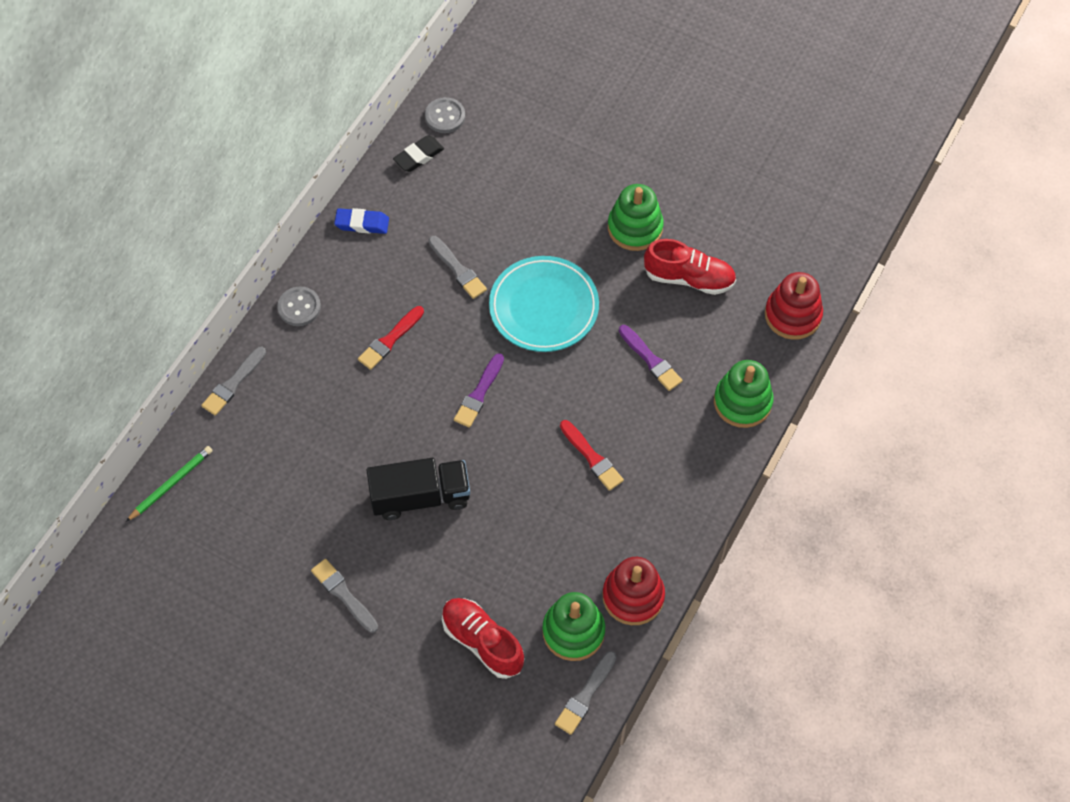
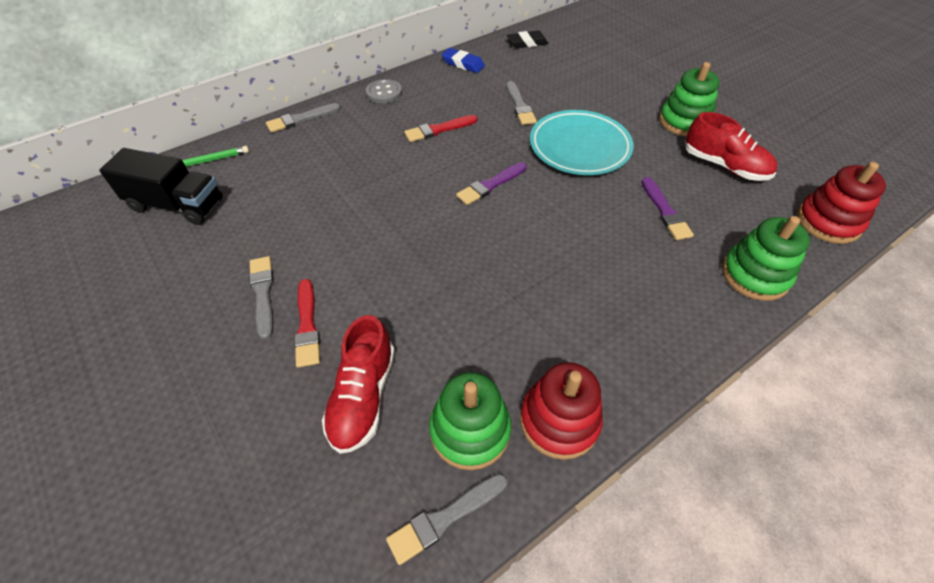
camera: 25 degrees right, 10 degrees down
black truck [366,458,470,520] -> black truck moved to [99,148,223,225]
grey button [425,97,465,133] -> none
red shoe [442,598,524,679] -> red shoe turned 150 degrees counterclockwise [322,315,395,454]
red brush [560,420,624,491] -> red brush moved to [294,279,320,368]

